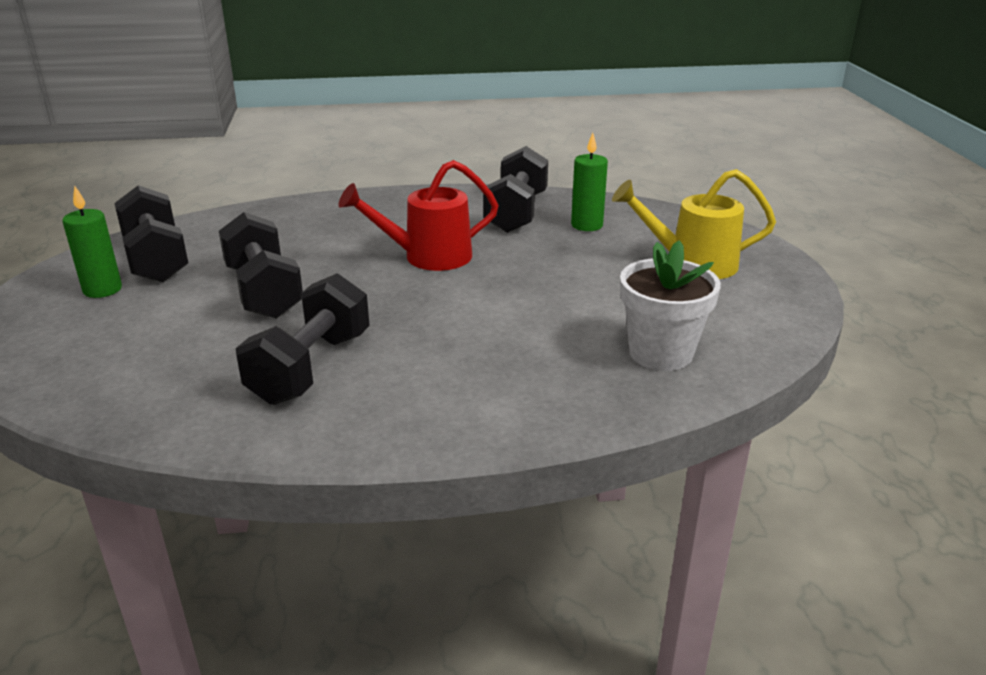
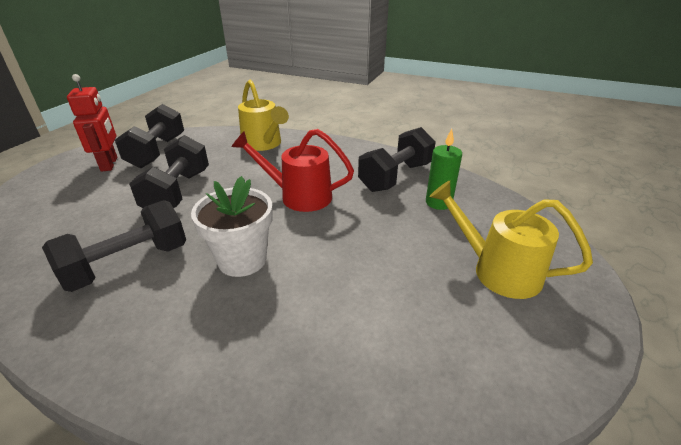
camera: 30 degrees right, 5 degrees up
green candle [62,186,122,298] -> red robot [67,74,117,172]
white flower pot [620,240,721,371] -> white flower pot moved to [191,176,273,277]
none -> yellow watering can [238,80,289,151]

